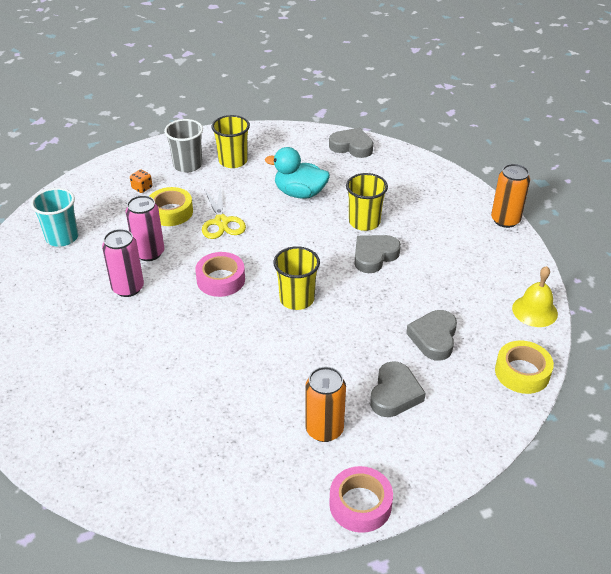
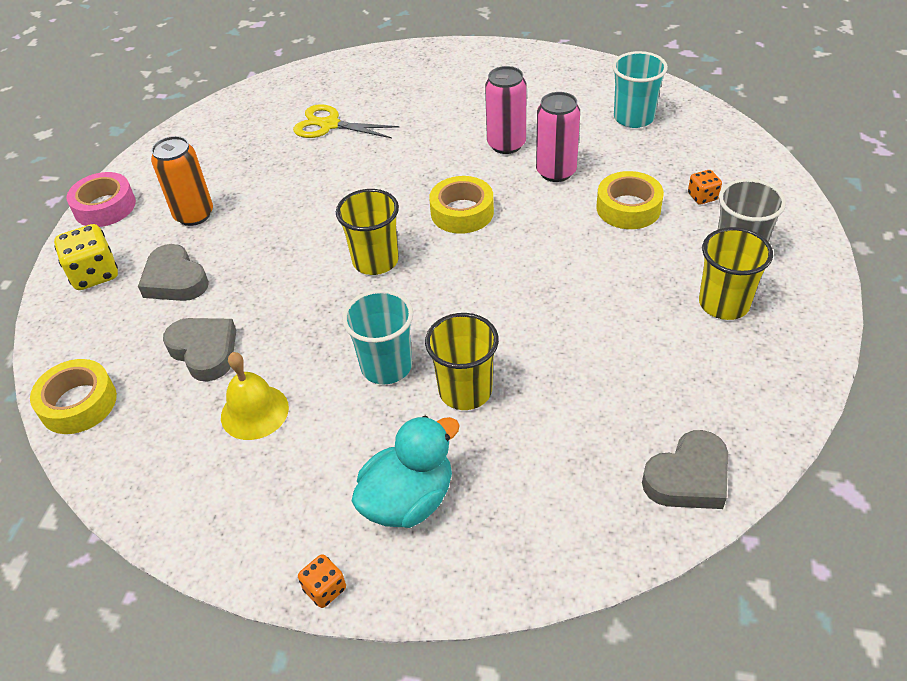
camera: 125 degrees right, 5 degrees up
pink tape [195,252,245,297] -> yellow tape [429,176,494,234]
yellow scissors [202,188,246,239] -> yellow scissors moved to [293,104,400,138]
turquoise duck [265,147,330,199] -> turquoise duck moved to [352,416,460,528]
grey heart [355,235,401,273] -> turquoise cup [342,290,413,385]
orange can [491,164,530,228] -> orange dice [298,554,346,608]
yellow bell [512,266,558,327] -> yellow bell moved to [221,352,289,440]
none -> yellow dice [54,224,118,290]

